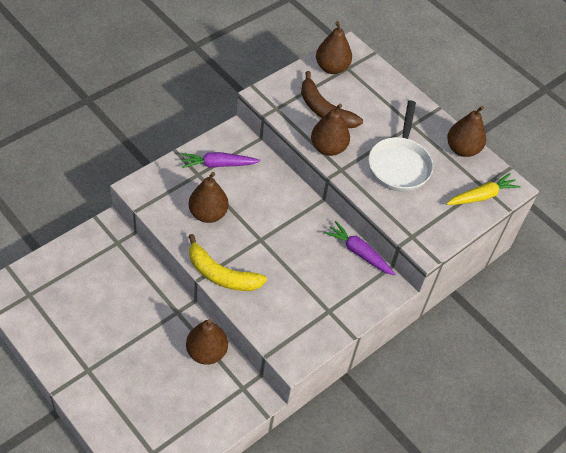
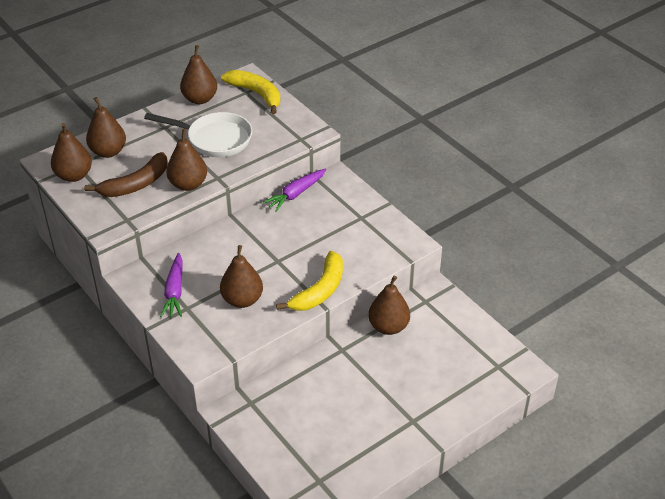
camera: 80 degrees left, 10 degrees down
yellow carrot [446,173,520,205] -> yellow banana [221,70,280,114]
none -> brown pear [86,97,126,158]

